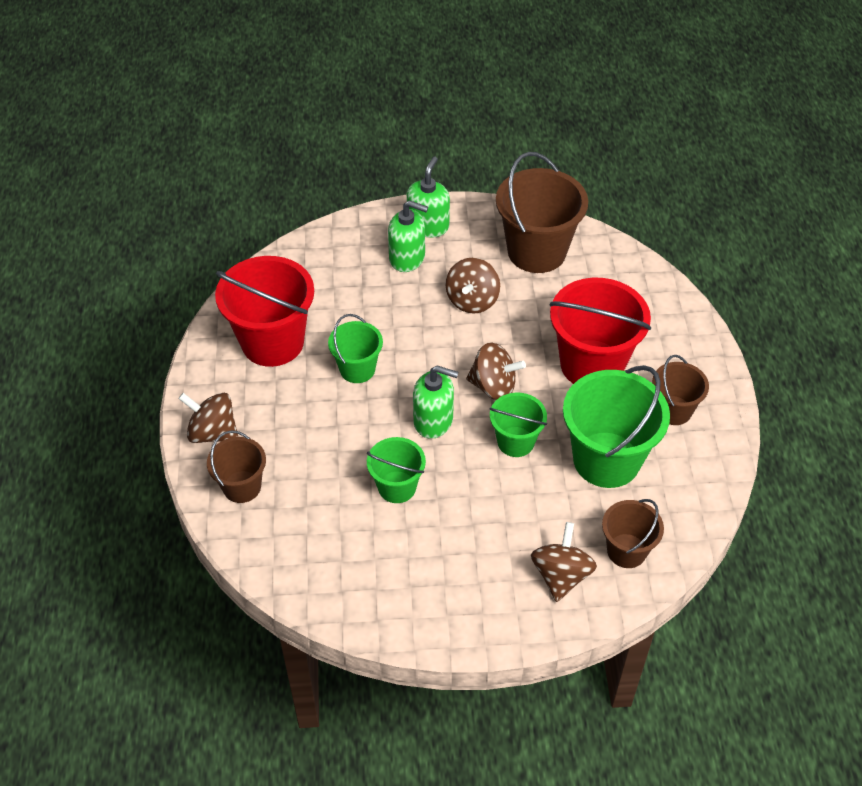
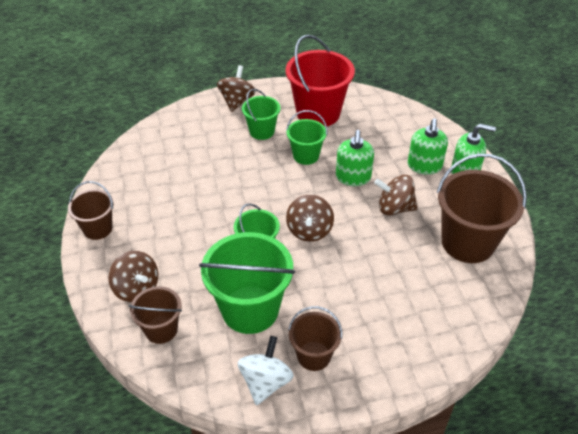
camera: 80 degrees right, 5 degrees down
brown bucket [207,430,266,503] -> brown bucket moved to [68,181,114,240]
green bucket [367,437,426,503] -> green bucket moved to [242,89,281,140]
green soap dispenser [413,365,458,439] -> green soap dispenser moved to [336,130,374,186]
brown spinning top [531,522,597,602] -> brown spinning top turned 45 degrees clockwise [108,251,158,302]
red bucket [550,278,652,384] -> none
none -> white spinning top [238,336,294,405]

